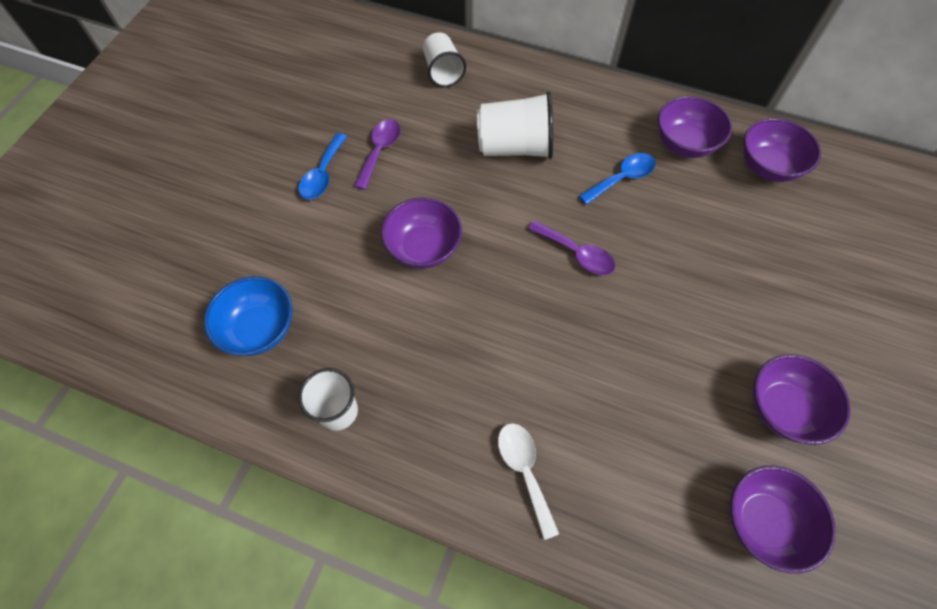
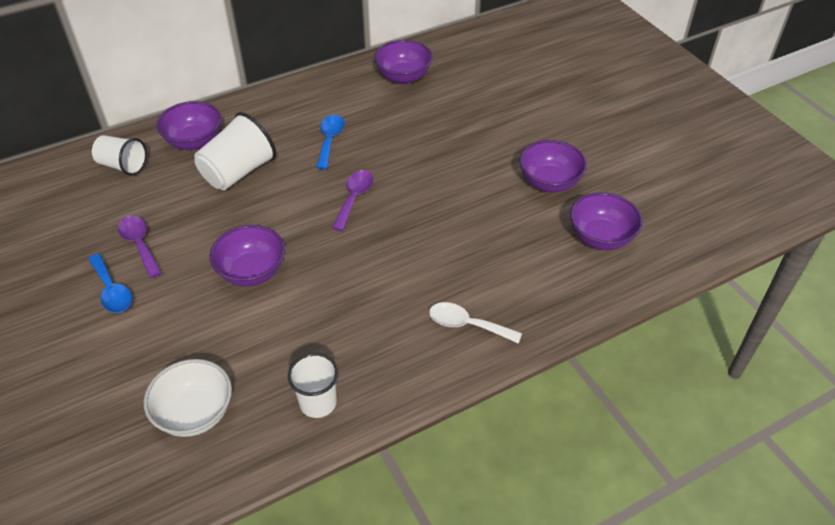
camera: 50 degrees left, 15 degrees down
blue bowl [204,276,293,356] -> white bowl [144,359,232,437]
purple spoon [528,220,615,275] -> purple spoon turned 60 degrees counterclockwise [332,170,373,231]
purple bowl [658,96,732,158] -> purple bowl moved to [156,101,221,150]

